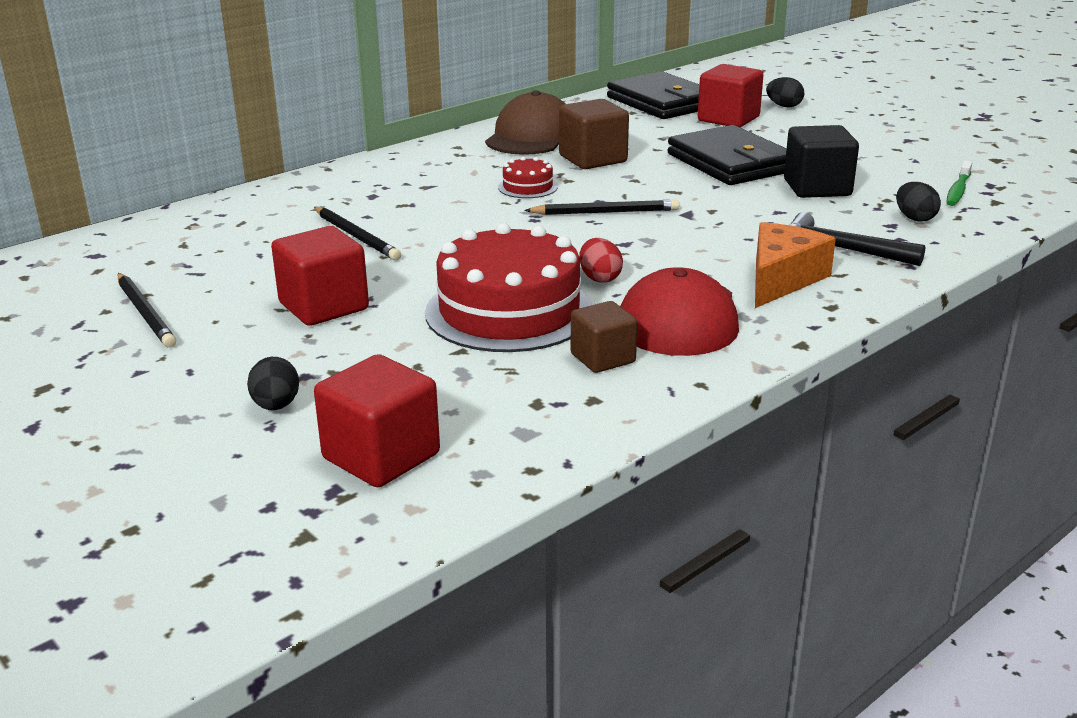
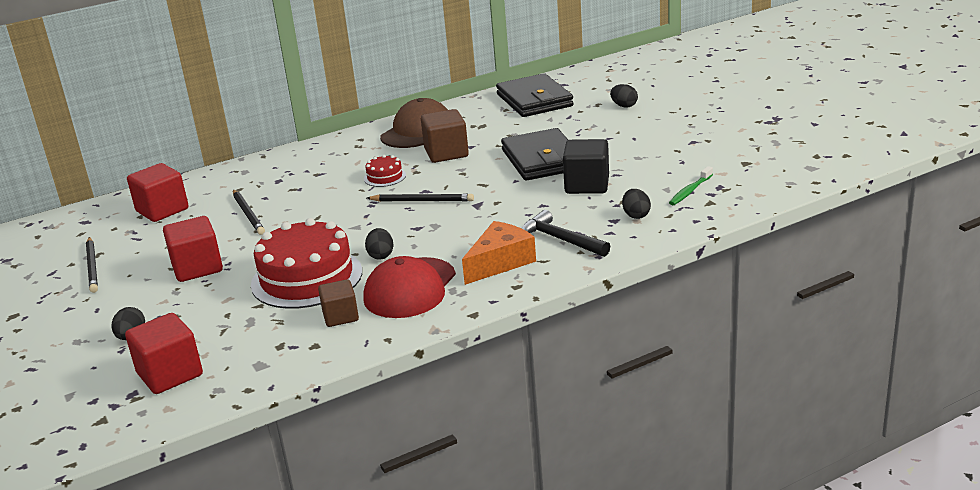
camera: 15 degrees right, 0 degrees up
red egg [579,238,623,283] -> black egg [365,228,394,260]
red cube [698,64,764,127] -> red cube moved to [127,163,189,222]

